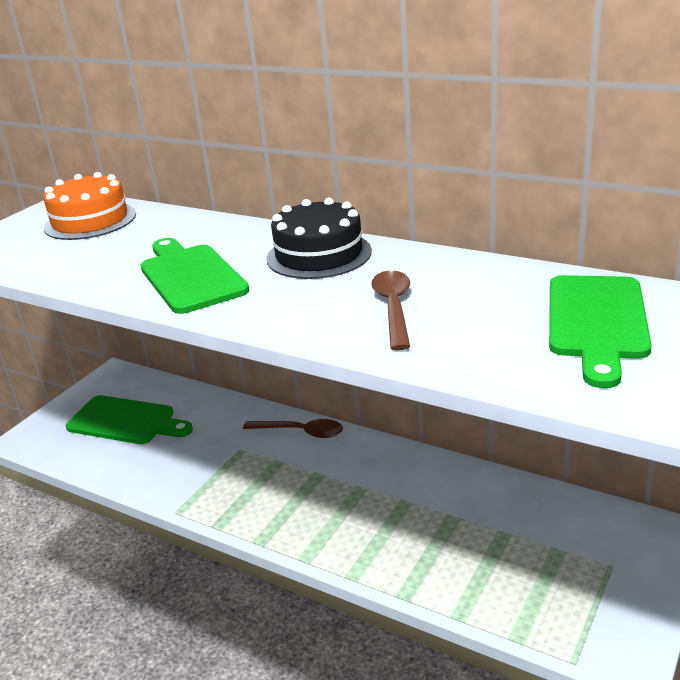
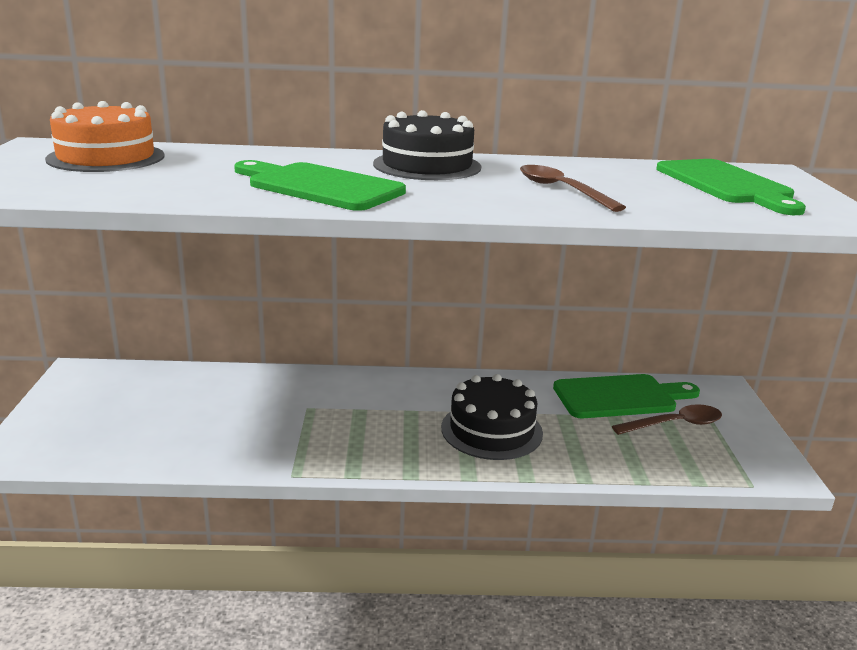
camera: 35 degrees left, 5 degrees down
green cutting board [66,395,193,444] -> green cutting board moved to [553,374,700,418]
brown spoon [243,419,343,438] -> brown spoon moved to [612,404,722,435]
none -> black cake [441,374,543,460]

